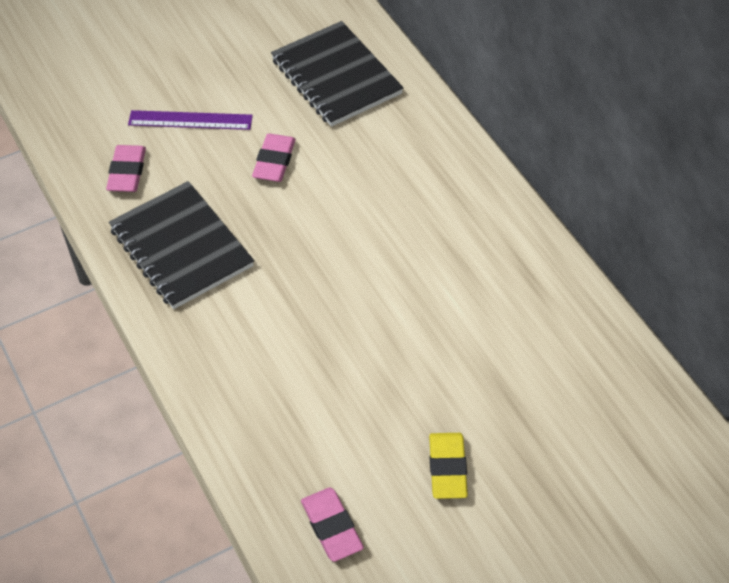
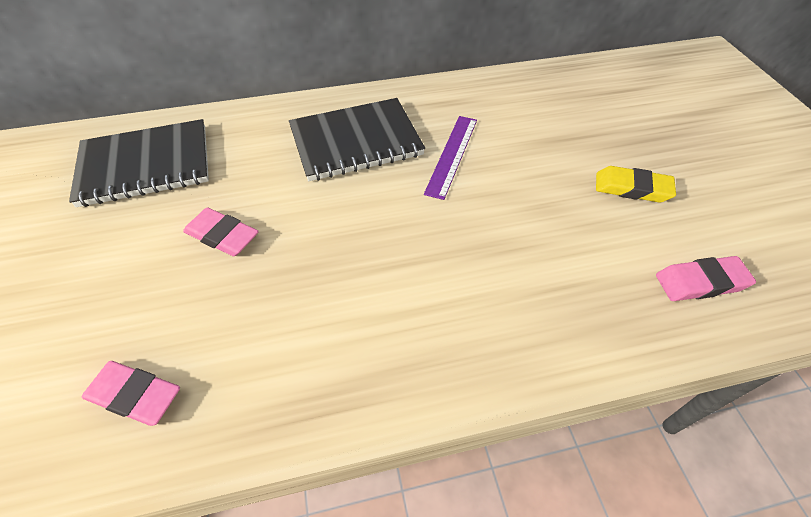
camera: 75 degrees left, 0 degrees up
black notebook [109,181,254,309] -> black notebook moved to [289,98,425,181]
purple ruler [128,110,253,130] -> purple ruler moved to [424,116,477,200]

